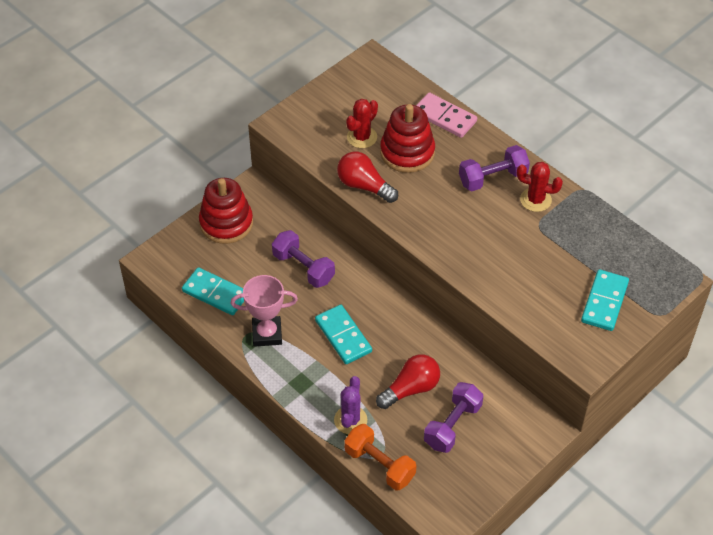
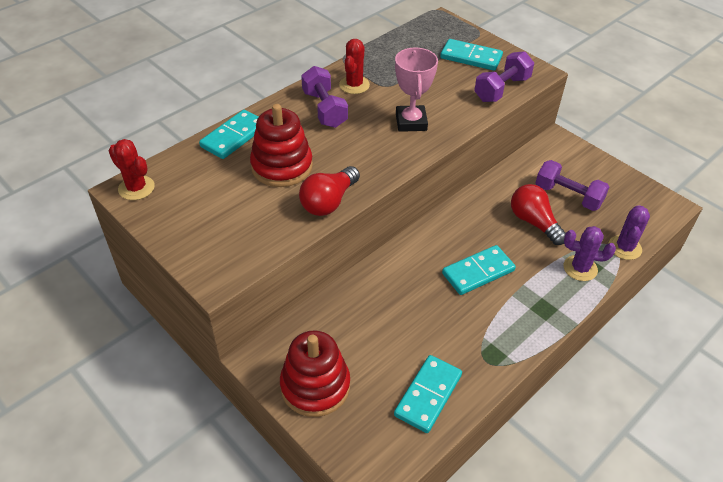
camera: 90 degrees left, 5 degrees down
pink trophy [231,275,298,347] -> pink trophy moved to [395,48,438,132]
purple dumbbell [272,230,335,288] -> purple dumbbell moved to [474,51,534,102]
orange dumbbell [344,424,416,490] -> purple cactus [608,205,650,260]
red cactus [346,99,378,148] -> red cactus moved to [109,139,155,200]
pink domino [416,92,477,138] -> turquoise domino [199,110,258,159]

